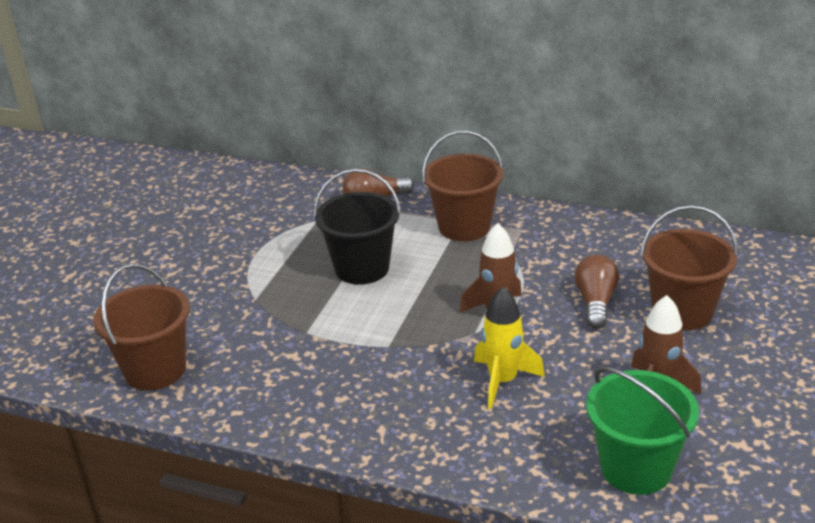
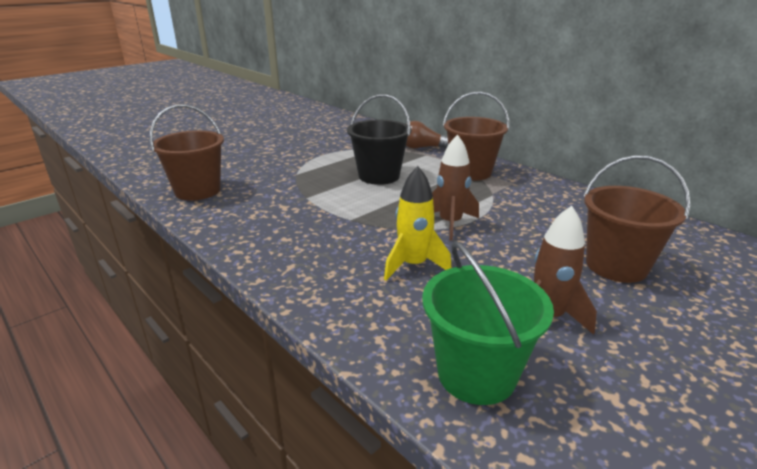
camera: 25 degrees right, 5 degrees down
brown light bulb [575,255,619,329] -> none

